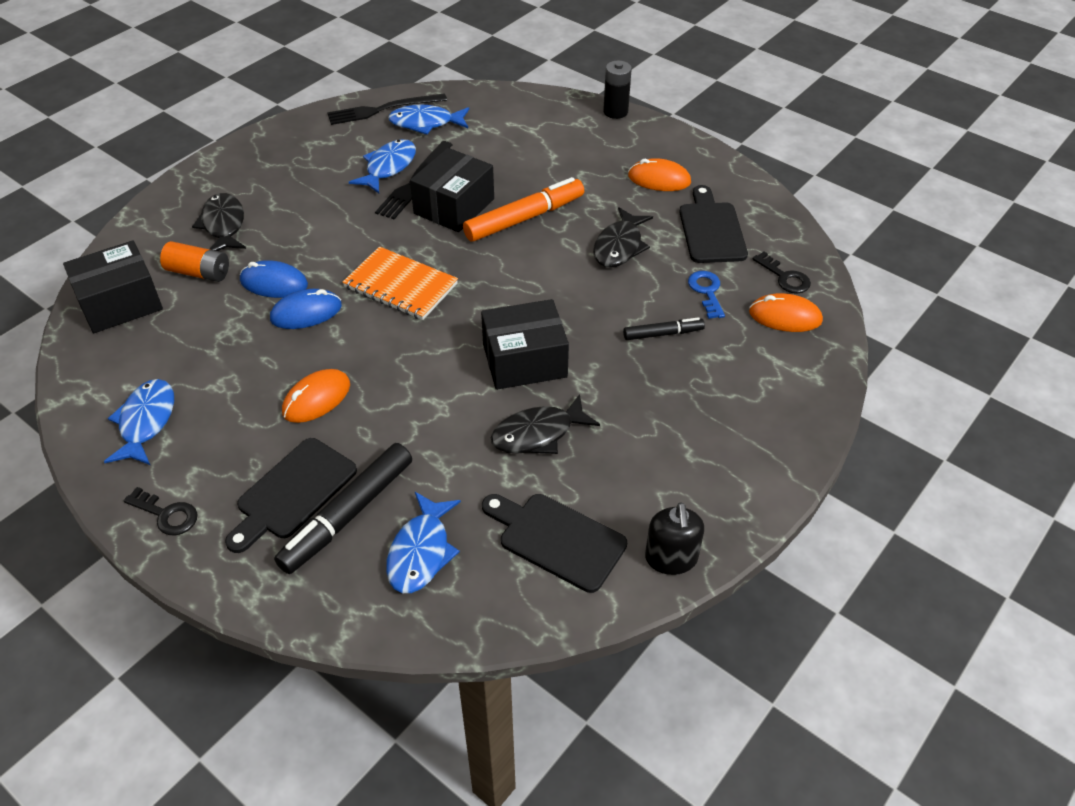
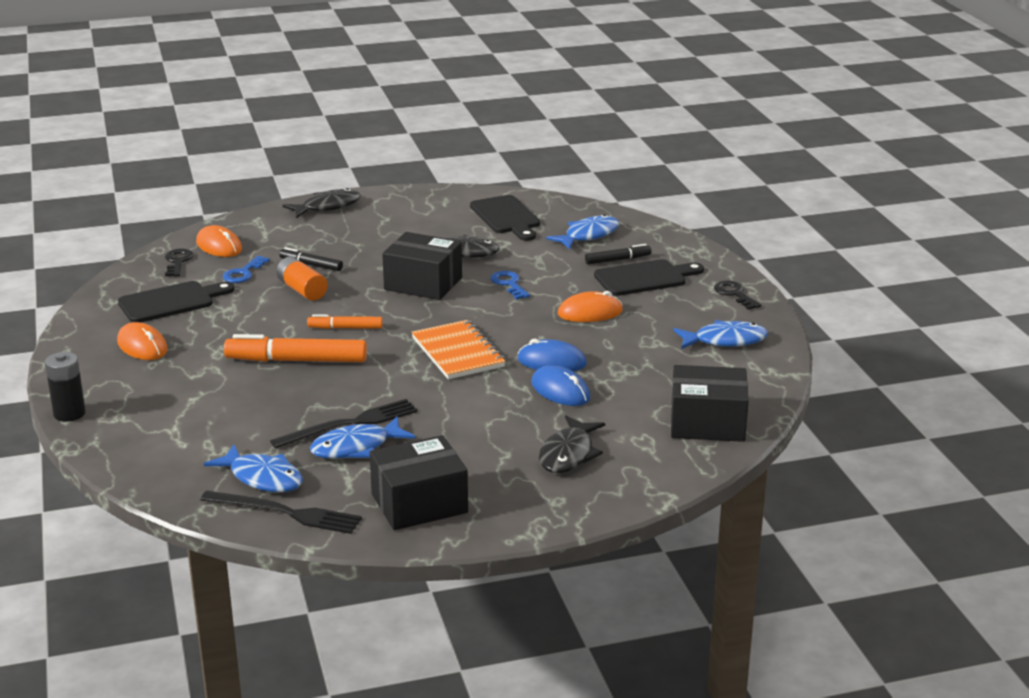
camera: 145 degrees left, 20 degrees down
blue fish [104,379,174,465] -> blue fish turned 135 degrees counterclockwise [673,320,768,349]
orange battery [160,241,229,282] -> orange battery moved to [276,257,328,301]
black marker [274,443,412,574] -> black marker [585,244,652,265], size x0.55
black box [410,148,494,232] -> black box moved to [369,435,468,530]
black fish [593,207,653,268] -> black fish moved to [283,188,361,218]
black soap dispenser [645,502,704,575] -> none
black cutting board [679,185,748,263] -> black cutting board turned 150 degrees counterclockwise [118,281,234,322]
none -> orange marker [307,315,383,329]
none -> blue key [490,271,530,300]

